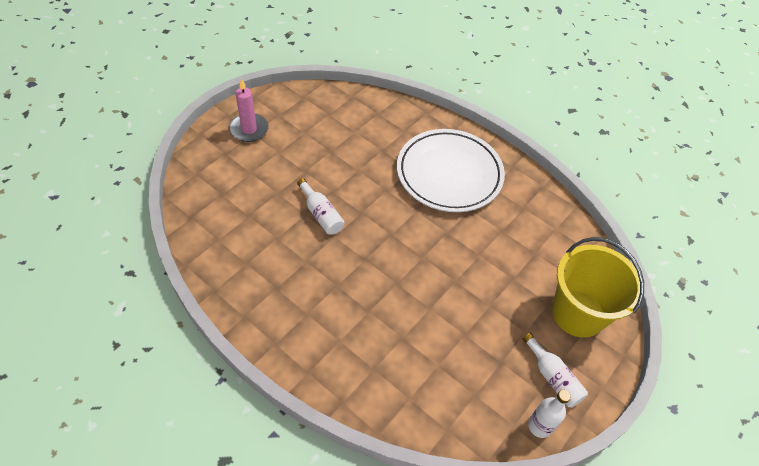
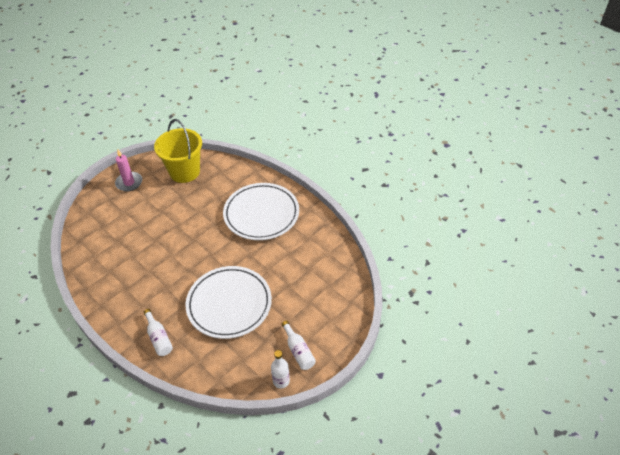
camera: 10 degrees right, 5 degrees down
white bottle [297,178,344,235] -> white bottle moved to [144,309,173,356]
yellow bucket [552,237,644,338] -> yellow bucket moved to [154,119,202,183]
none -> white plate [186,266,272,339]

